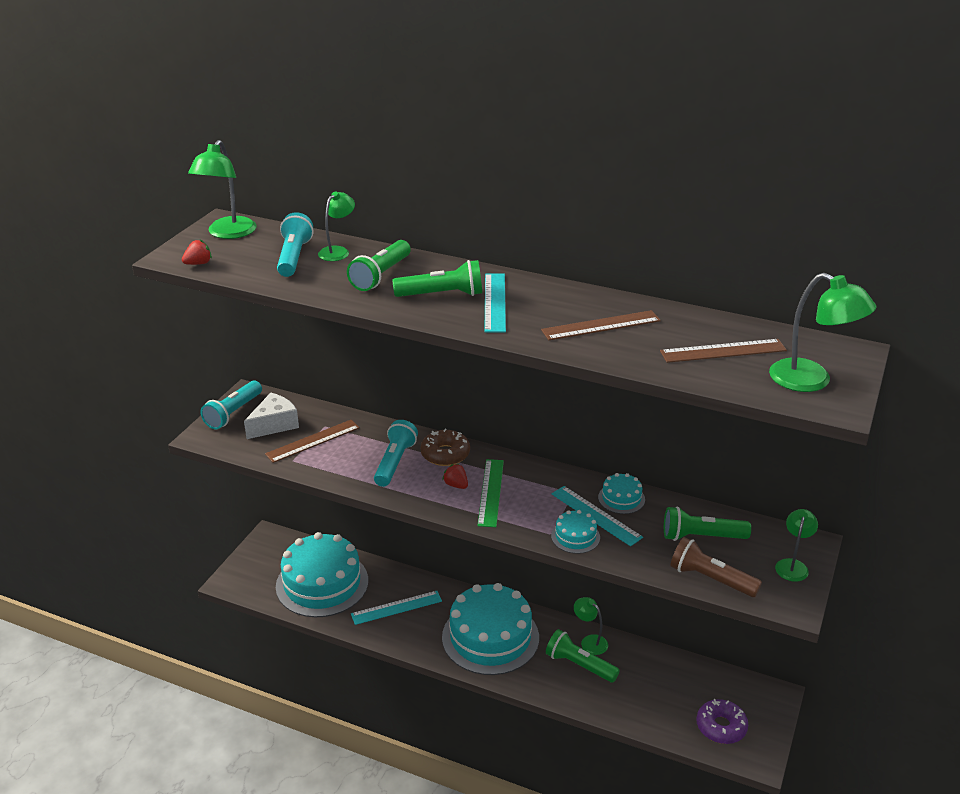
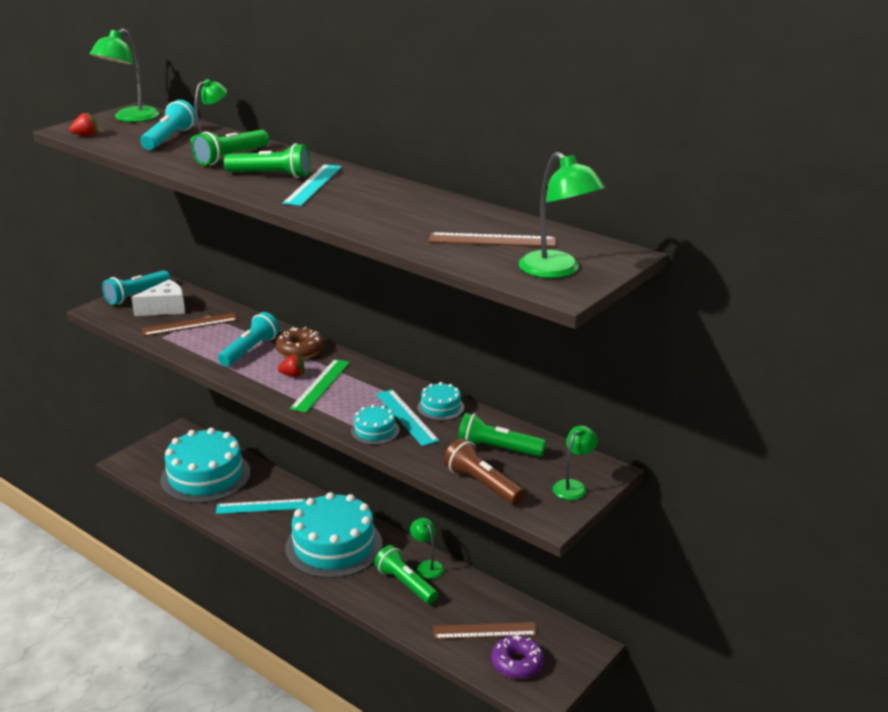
camera: 15 degrees right, 5 degrees down
red strawberry [442,464,468,489] -> red strawberry turned 120 degrees clockwise [278,354,304,377]
brown ruler [541,310,661,340] -> brown ruler moved to [433,622,537,639]

